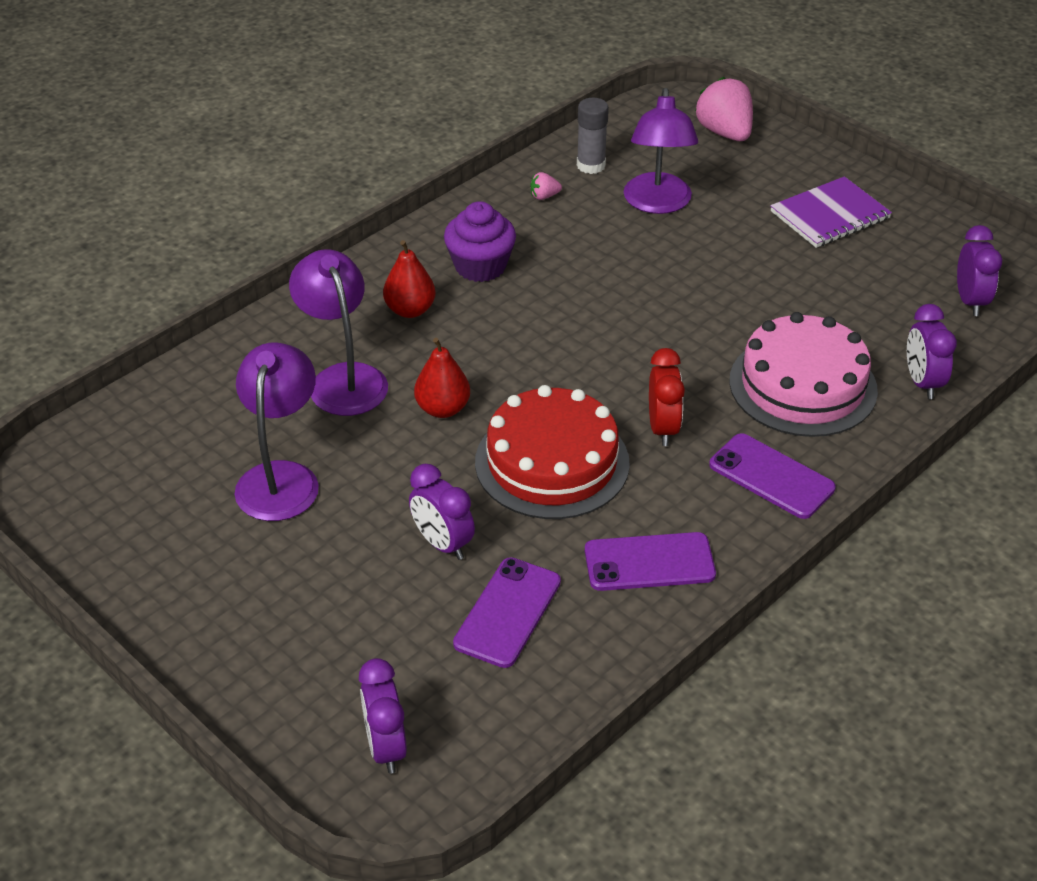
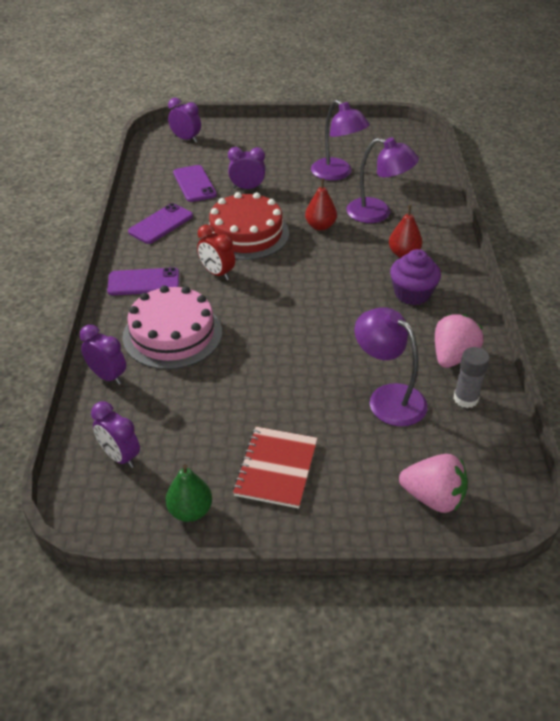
camera: 135 degrees right, 0 degrees up
pink strawberry [530,172,562,200] -> pink strawberry [435,314,484,368], size x2.21
purple notebook [770,176,892,248] -> red notebook [233,427,318,509]
none -> green pear [165,464,212,522]

